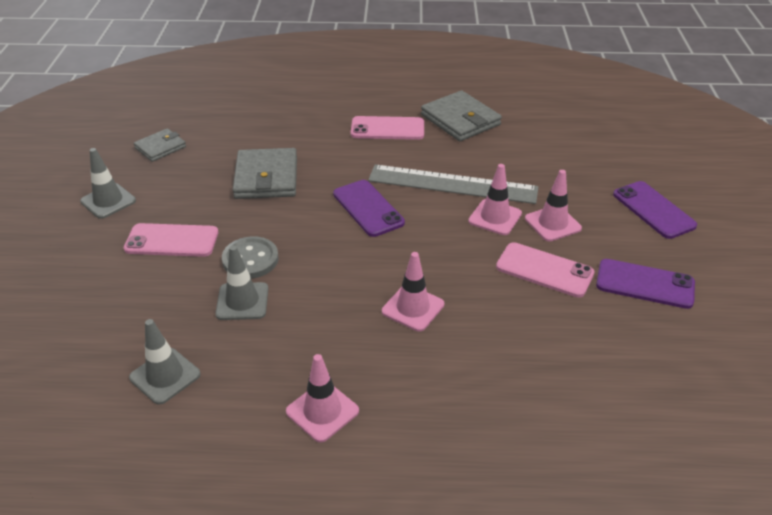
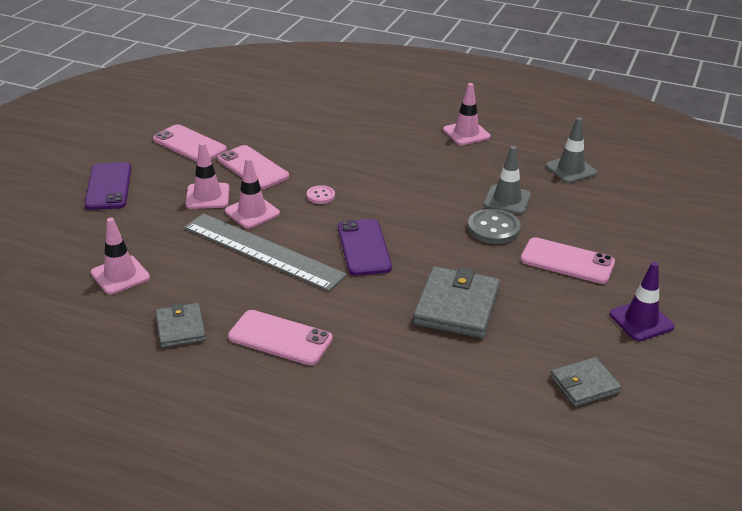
camera: 160 degrees left, 5 degrees down
grey traffic cone [80,148,136,219] -> purple traffic cone [609,262,674,341]
pink traffic cone [382,252,444,331] -> pink traffic cone moved to [91,218,150,295]
grey wallet [421,90,502,141] -> grey wallet [155,303,206,348], size x0.60
purple phone [596,259,695,309] -> pink phone [153,124,227,162]
none -> pink button [307,185,335,204]

